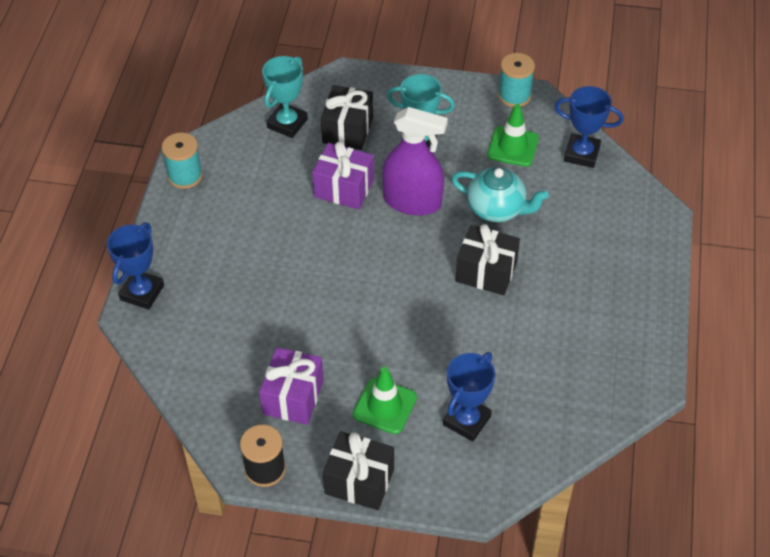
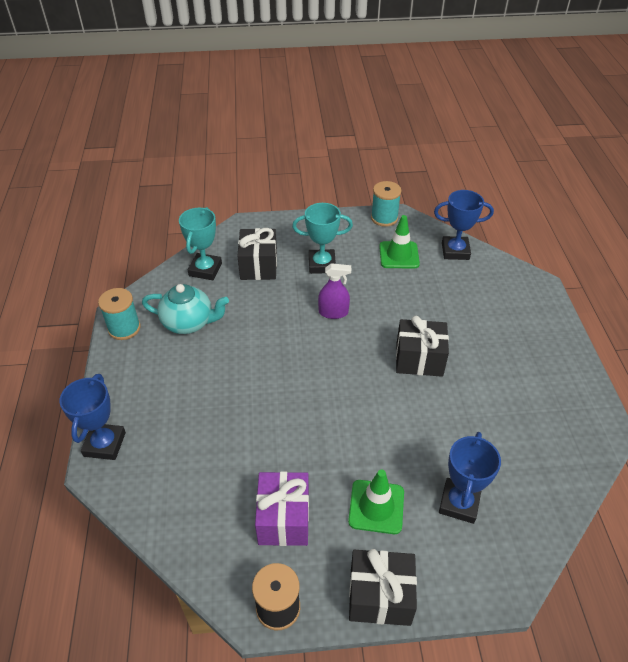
camera: 15 degrees left, 5 degrees down
purple gift [312,141,374,210] -> none
purple spray bottle [382,107,448,215] -> purple spray bottle [318,263,351,319], size x0.57
turquoise teapot [451,167,549,222] -> turquoise teapot moved to [142,284,229,334]

